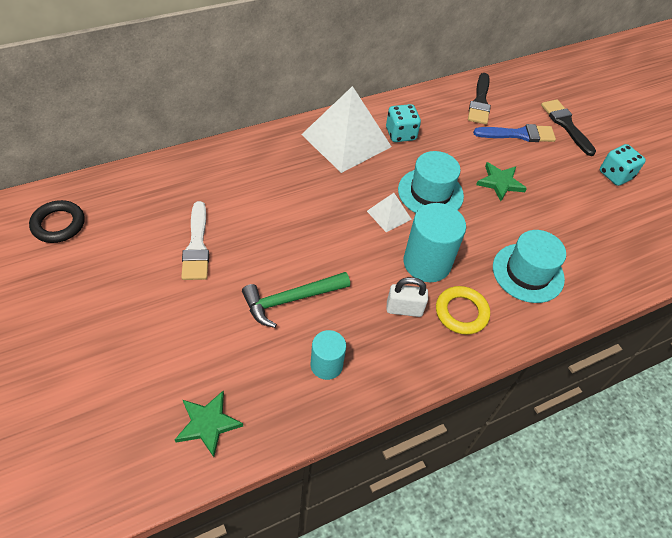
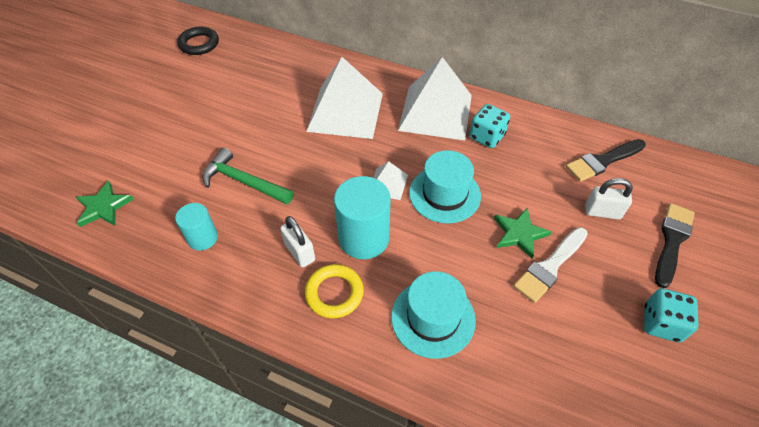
camera: 55 degrees right, 0 degrees up
white brush [181,201,209,280] -> white brush moved to [514,227,588,303]
blue brush [473,124,556,142] -> white padlock [585,178,633,220]
none -> white pyramid [306,57,383,139]

